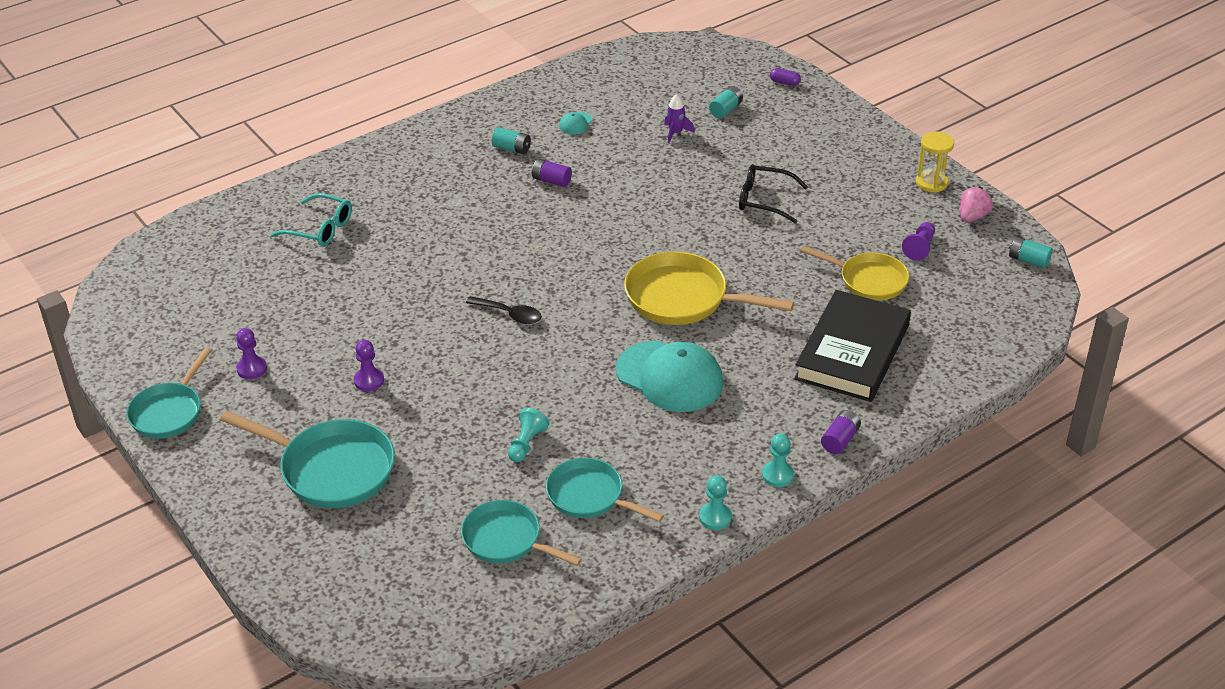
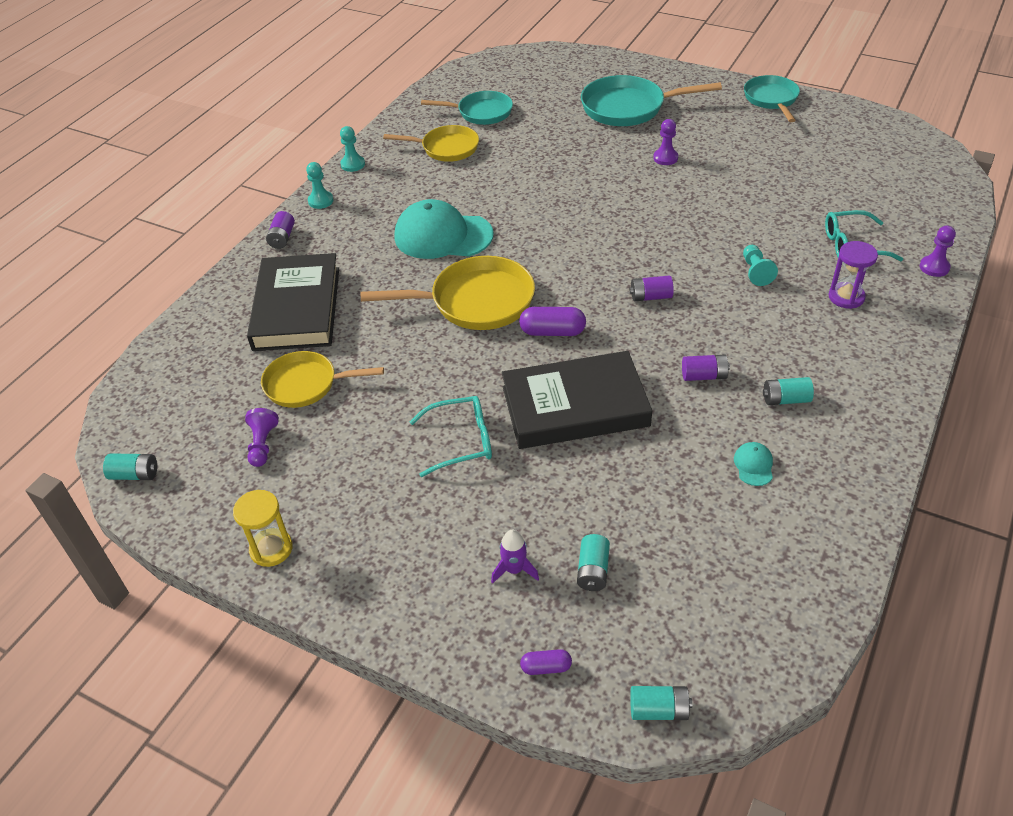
camera: 155 degrees right, 5 degrees up
purple pawn [236,328,267,379] -> purple pawn moved to [920,226,956,277]
black spoon [466,296,542,324] -> none
turquoise pawn [508,408,549,462] -> turquoise pawn moved to [743,245,778,286]
turquoise pan [546,458,664,522] -> yellow pan [383,125,479,162]
purple rocket [664,94,694,144] -> purple rocket moved to [491,530,539,584]
black glasses [739,164,808,223] -> turquoise glasses [410,396,492,477]
pink strawberry [960,186,993,222] -> none
none -> black book [502,351,652,449]
none -> purple capsule [519,307,586,336]
none -> purple battery [629,275,674,302]
none -> turquoise battery [630,686,692,720]
none -> purple hourglass [828,241,878,309]

